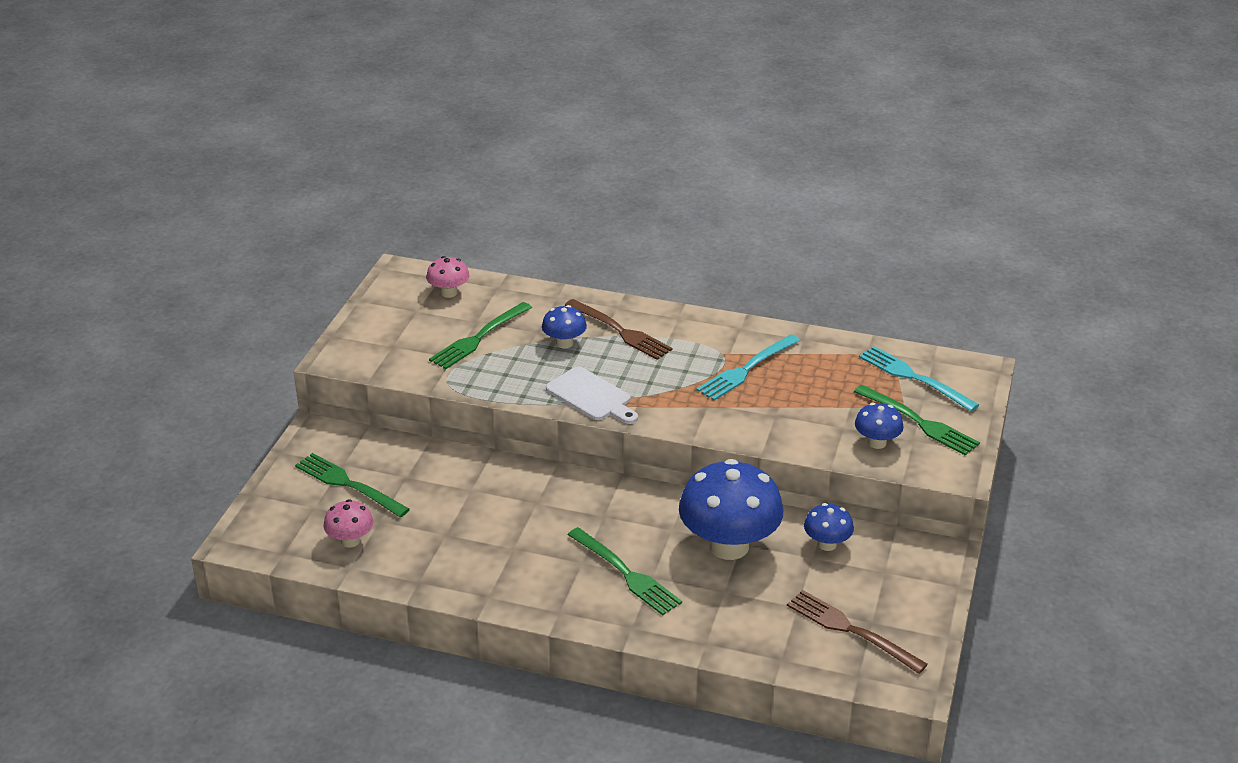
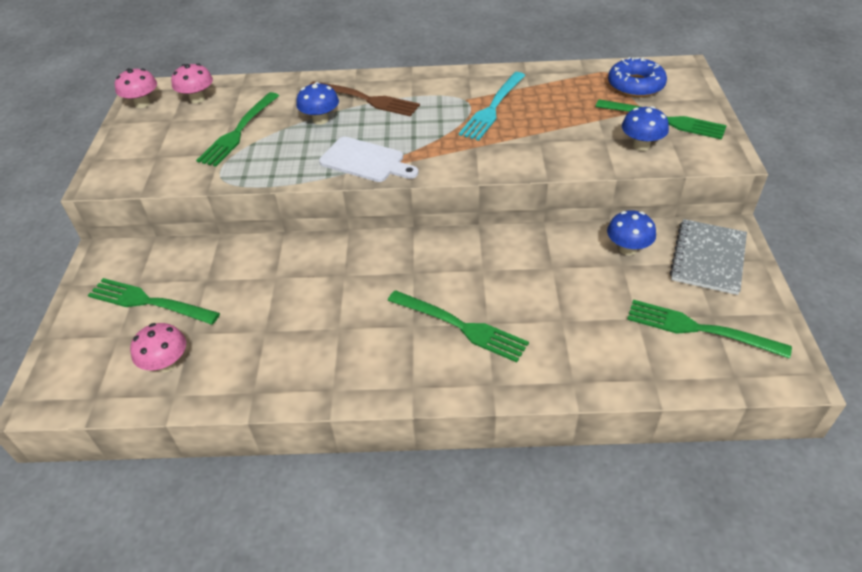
camera: 15 degrees left, 10 degrees up
blue mushroom [679,459,783,560] -> none
brown fork [787,590,928,674] -> green fork [627,300,792,359]
turquoise fork [859,346,979,412] -> blue donut [608,57,667,97]
none -> pink mushroom [115,68,157,108]
none -> grey notebook [670,219,747,295]

